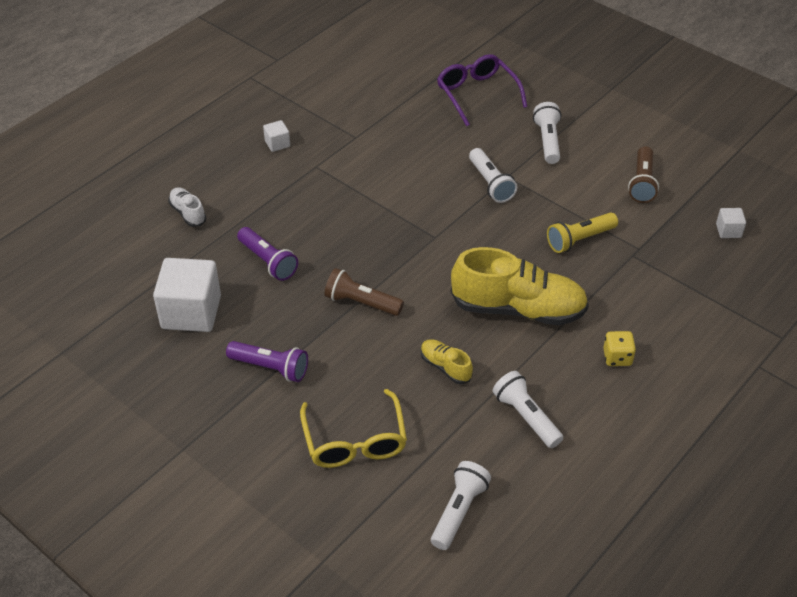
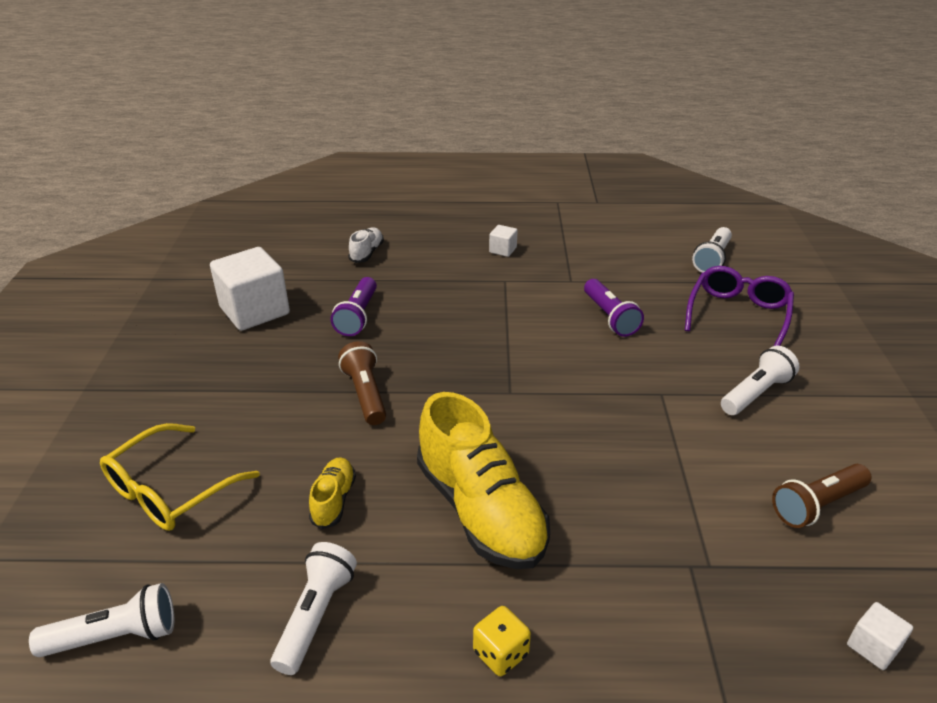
camera: 50 degrees right, 10 degrees down
purple flashlight [226,341,308,382] -> purple flashlight moved to [584,279,644,337]
white flashlight [469,148,517,203] -> white flashlight moved to [692,227,732,272]
yellow flashlight [547,212,618,253] -> none

